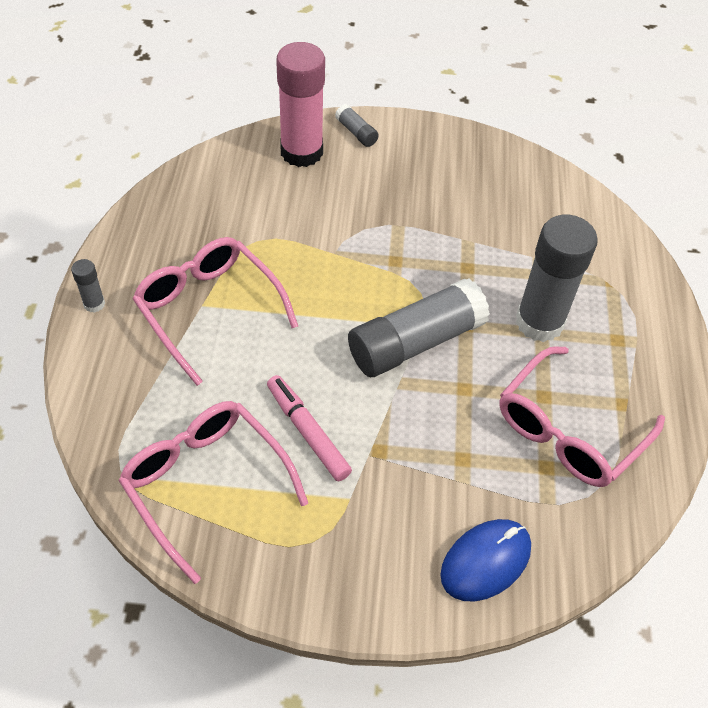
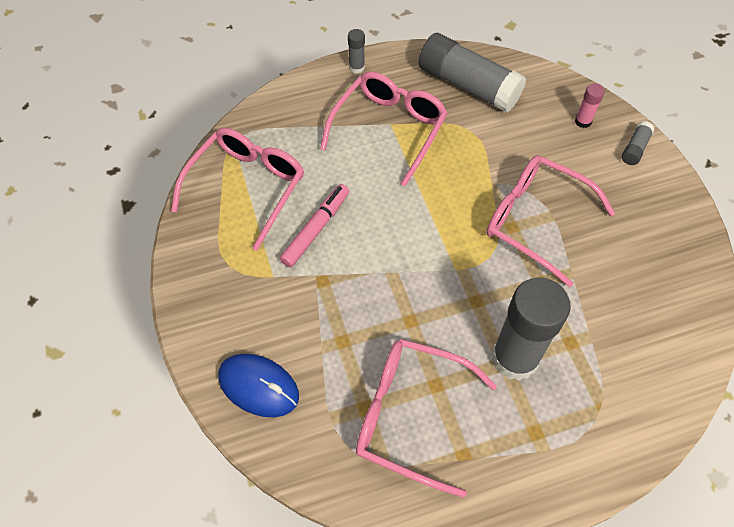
camera: 70 degrees right, 5 degrees up
pink glue stick [276,42,325,167] -> pink glue stick [575,83,605,128], size x0.43
grey glue stick [348,279,490,377] -> grey glue stick moved to [418,33,526,113]
none -> pink glasses [486,155,615,287]

